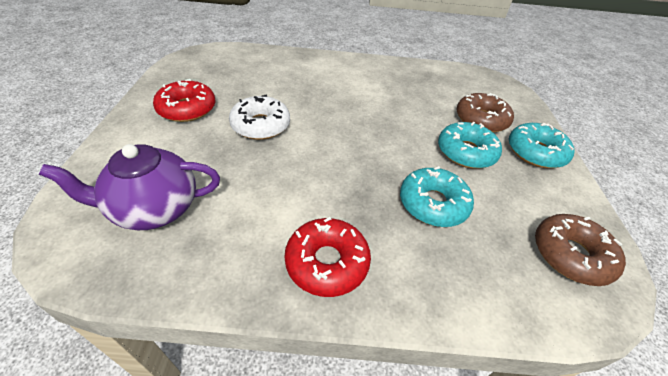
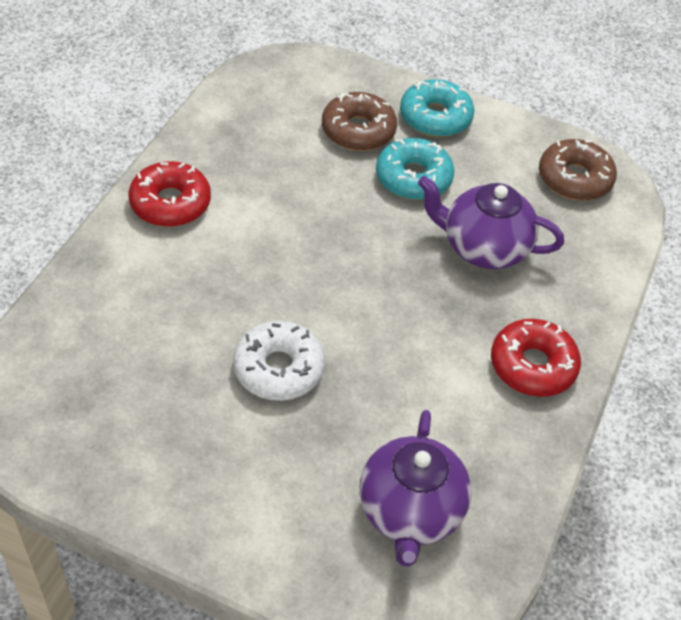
camera: 70 degrees left, 5 degrees up
red donut [153,79,215,122] -> red donut moved to [129,161,211,227]
turquoise donut [400,166,474,227] -> purple teapot [418,176,564,269]

